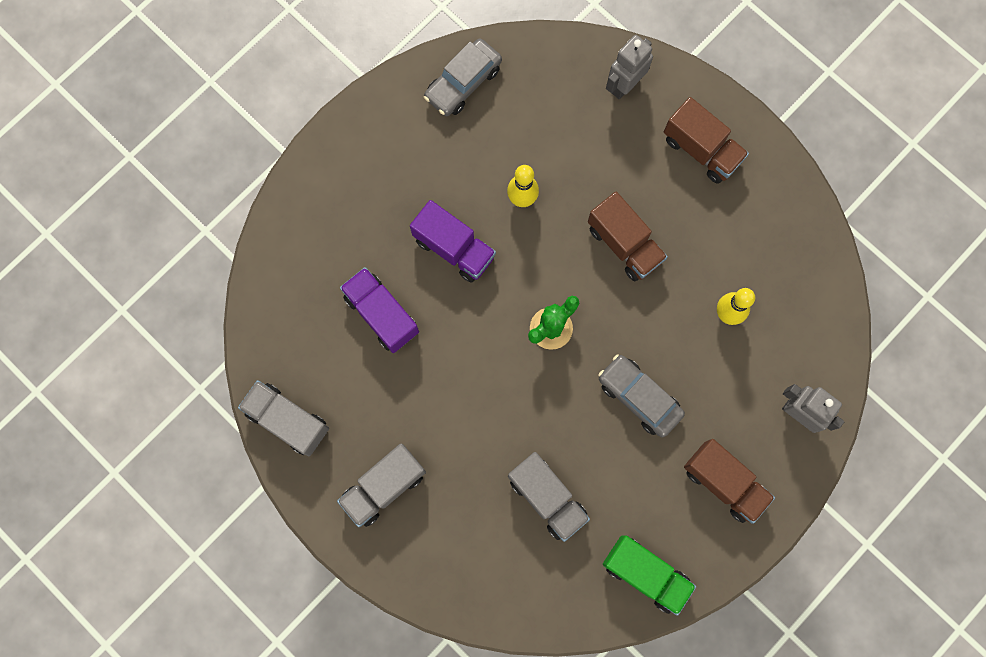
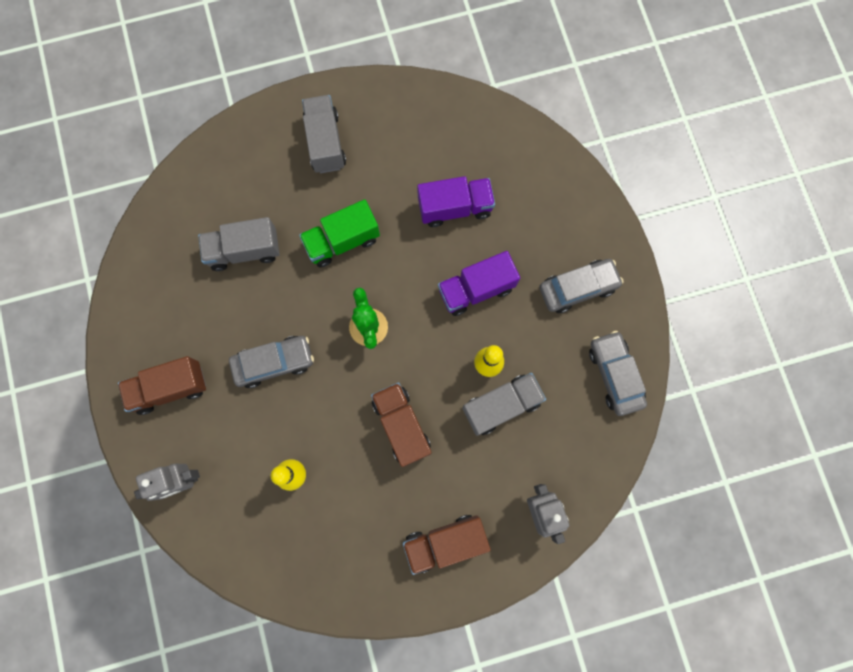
camera: 120 degrees right, 0 degrees up
grey truck [238,380,329,456] -> grey truck moved to [462,373,546,436]
brown truck [588,192,668,281] -> brown truck turned 75 degrees clockwise [371,382,432,467]
green truck [603,535,696,616] -> green truck moved to [299,199,380,267]
none -> grey car [539,259,624,313]

